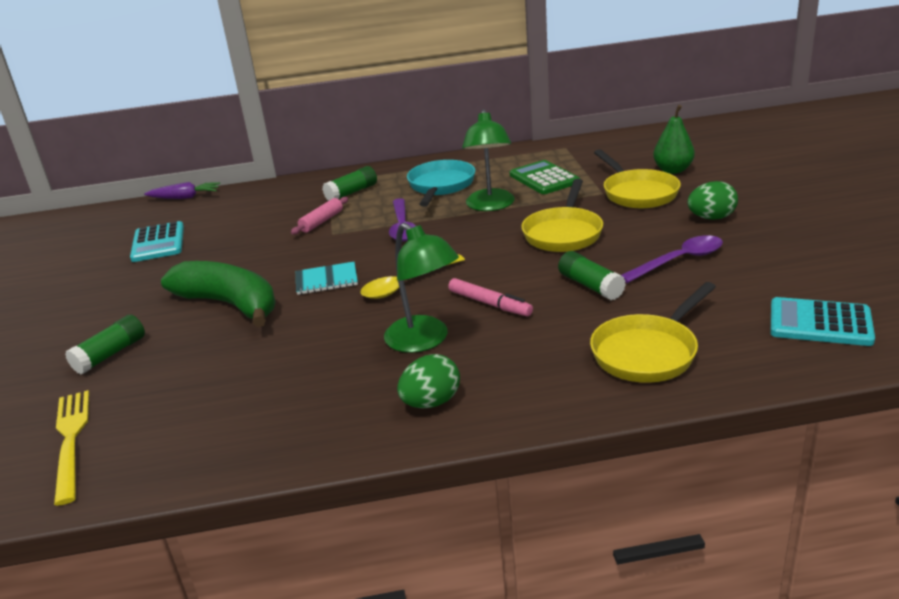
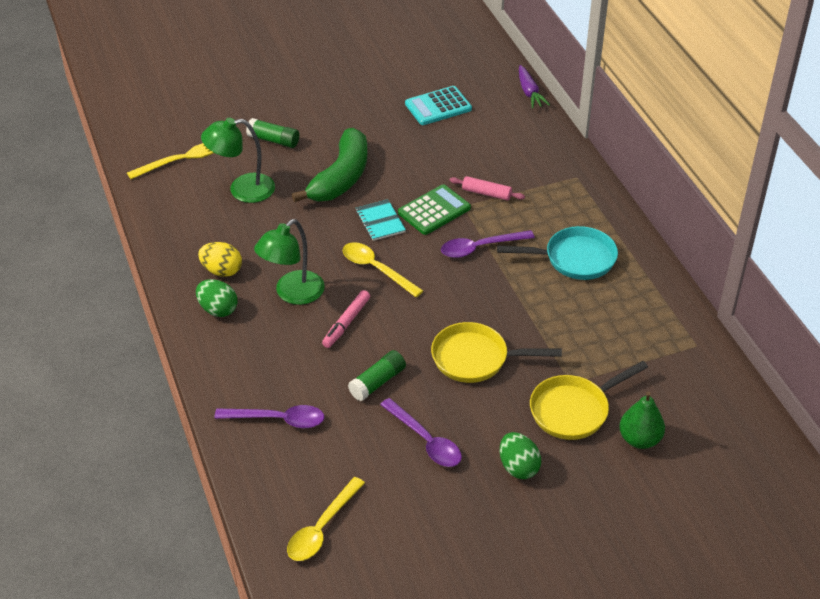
camera: 75 degrees right, 15 degrees up
green glue stick [322,166,377,201] -> none
green lamp [462,109,515,211] -> green lamp moved to [201,118,275,203]
green calculator [510,160,580,194] -> green calculator moved to [398,184,471,235]
yellow pan [590,282,716,383] -> purple spoon [214,405,324,428]
turquoise calculator [771,297,875,346] -> yellow spoon [287,477,365,561]
none -> yellow egg [198,242,242,277]

